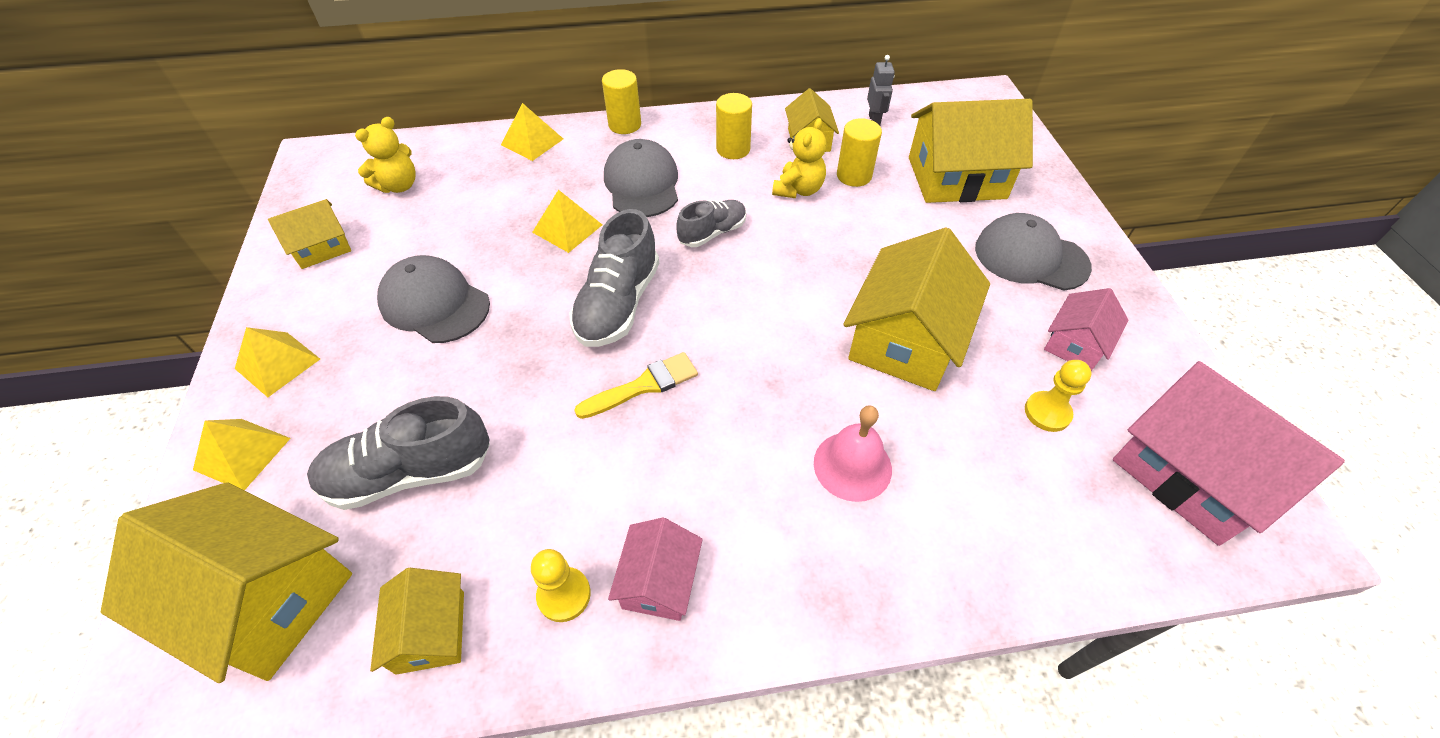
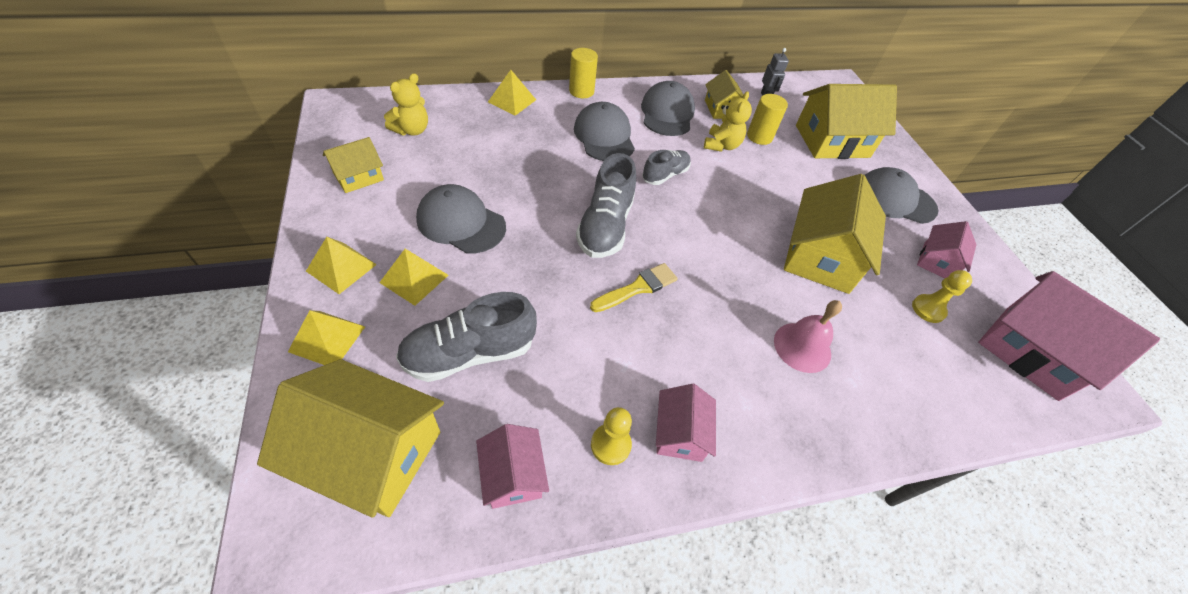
camera: 10 degrees left, 0 degrees up
yellow house [370,568,464,675] -> pink house [476,424,549,509]
yellow pyramid [532,190,602,253] -> yellow pyramid moved to [379,249,448,306]
yellow cylinder [716,93,752,159] -> grey cap [641,81,695,136]

